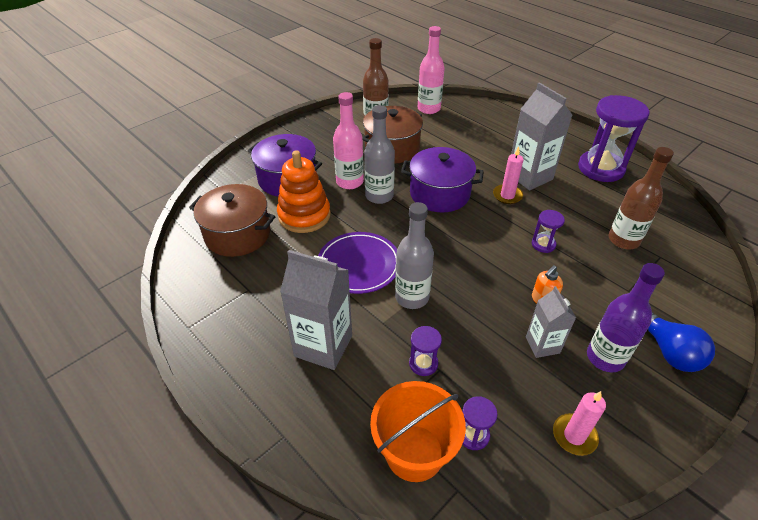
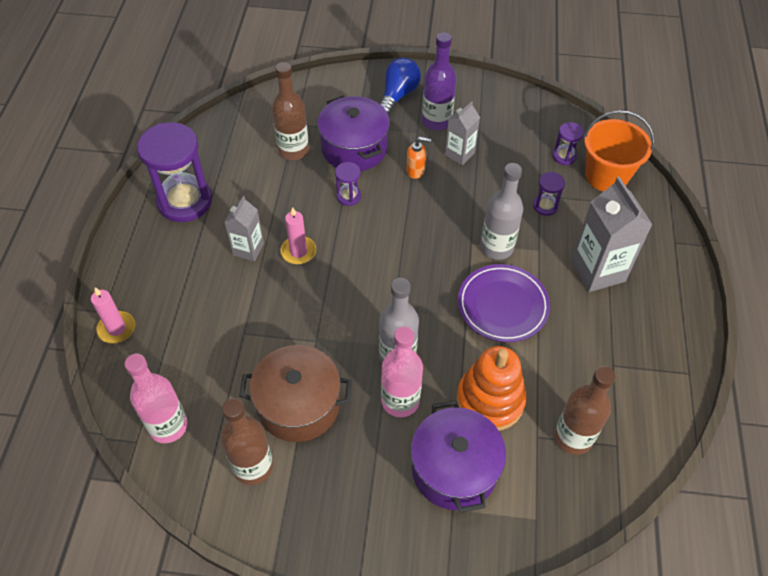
camera: 130 degrees left, 10 degrees up
brown pot [189,184,275,257] -> brown bottle [554,366,616,455]
purple pot [401,147,484,213] -> purple pot moved to [317,96,390,171]
grey carton [511,82,572,191] -> grey carton [225,196,264,261], size x0.59
pink candle [553,391,606,456] -> pink candle moved to [91,287,135,344]

